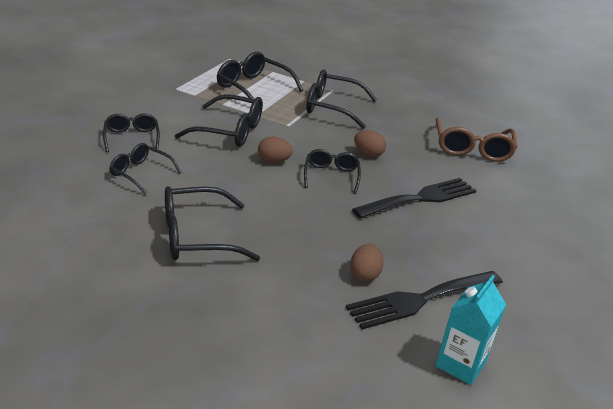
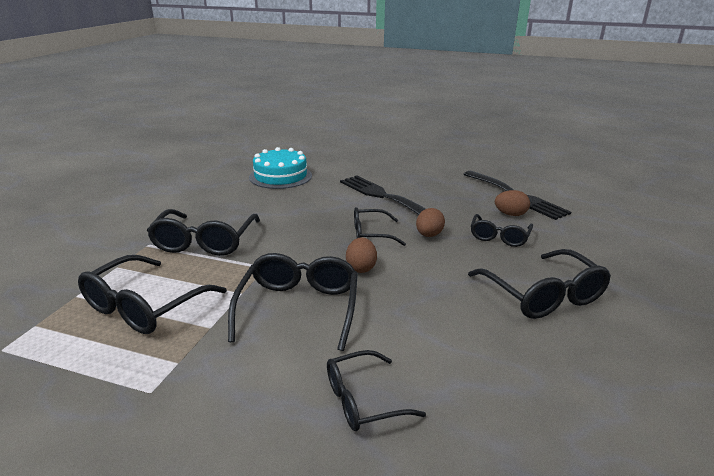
camera: 95 degrees left, 5 degrees down
black glasses [110,143,181,195] -> black glasses moved to [471,214,533,247]
brown egg [354,130,386,157] -> brown egg moved to [416,208,445,237]
turquoise carton [435,275,506,385] -> none
brown glasses [436,117,518,162] -> turquoise cake [249,147,312,189]

